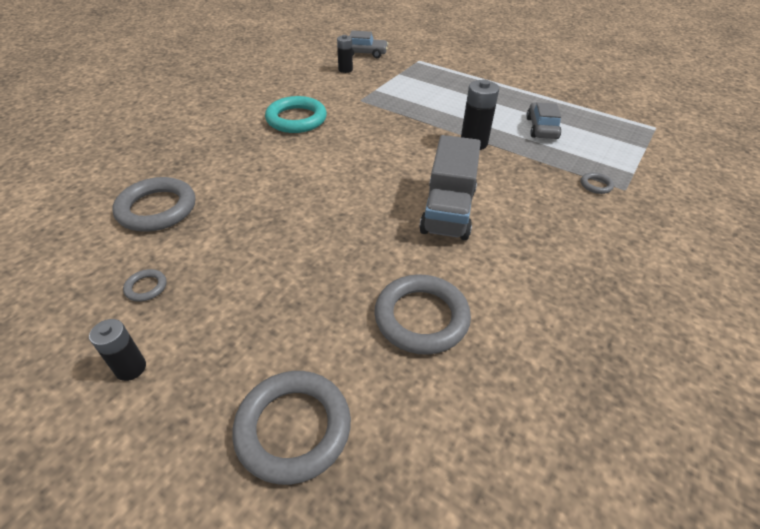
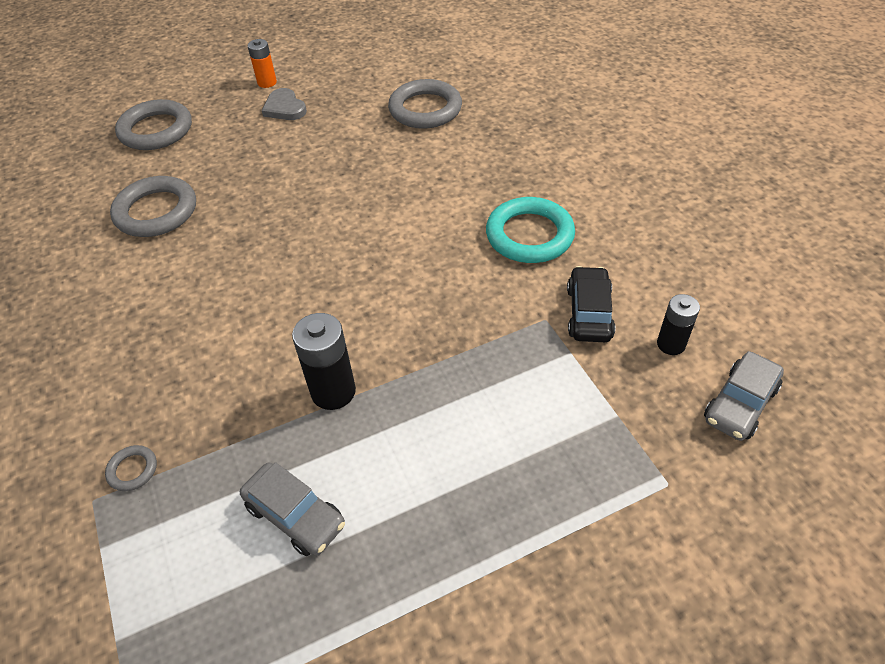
camera: 125 degrees right, 5 degrees up
black battery [89,319,146,381] -> orange battery [247,39,277,88]
grey ring [123,269,167,302] -> none
grey truck [419,135,481,240] -> none
none -> grey heart [262,88,307,120]
none -> black car [567,266,615,342]

